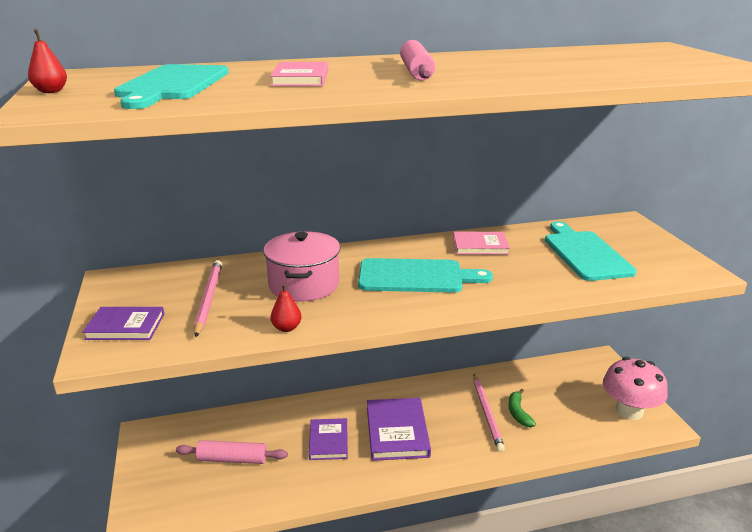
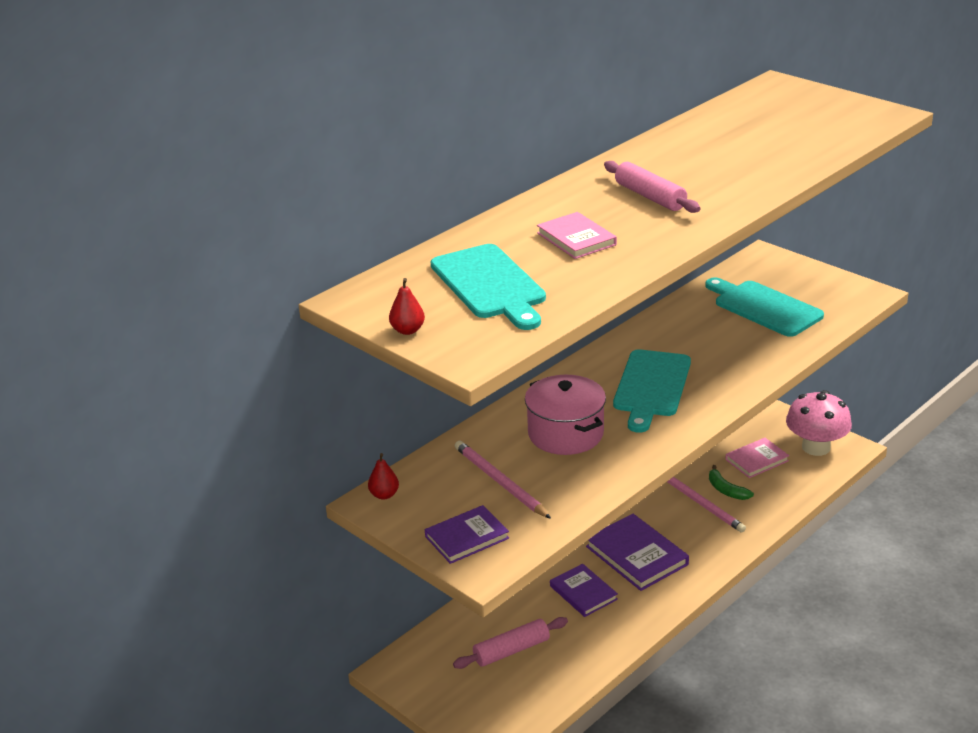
camera: 30 degrees left, 5 degrees up
red pear [271,283,301,332] -> red pear moved to [368,453,399,500]
turquoise cutting board [358,258,493,293] -> turquoise cutting board turned 135 degrees clockwise [613,349,691,433]
pink book [453,231,510,255] -> pink book moved to [725,438,789,478]

